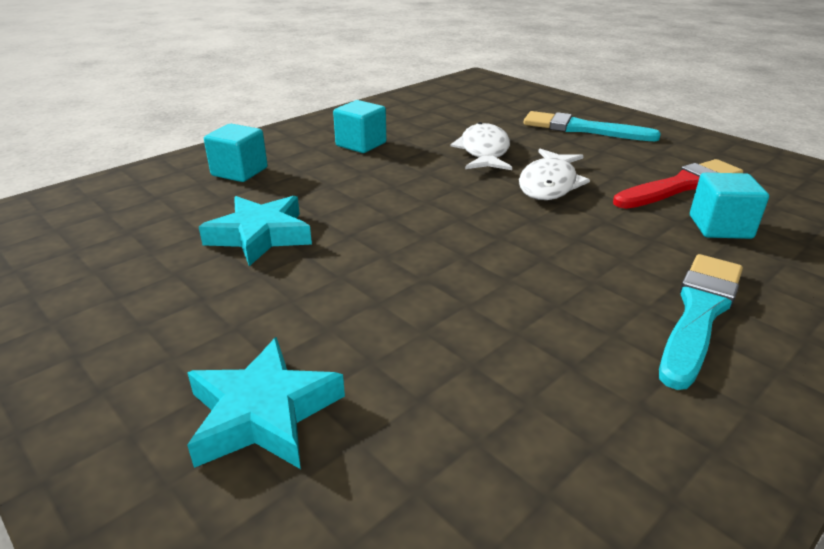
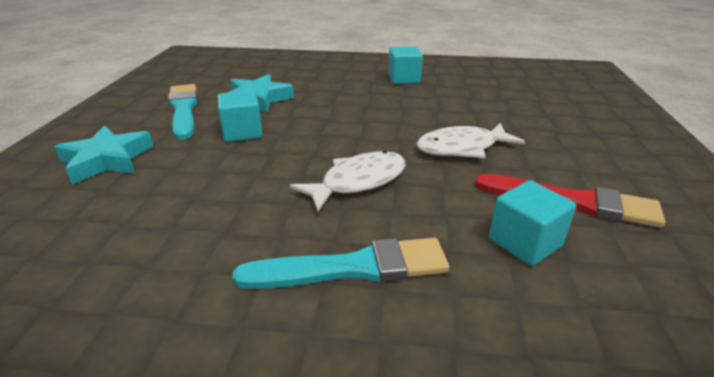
camera: 50 degrees right, 0 degrees up
turquoise cube [204,124,268,182] -> turquoise cube moved to [218,90,263,142]
white fish [450,122,512,170] -> white fish moved to [290,150,406,212]
turquoise brush [524,111,661,141] -> turquoise brush moved to [168,84,198,140]

